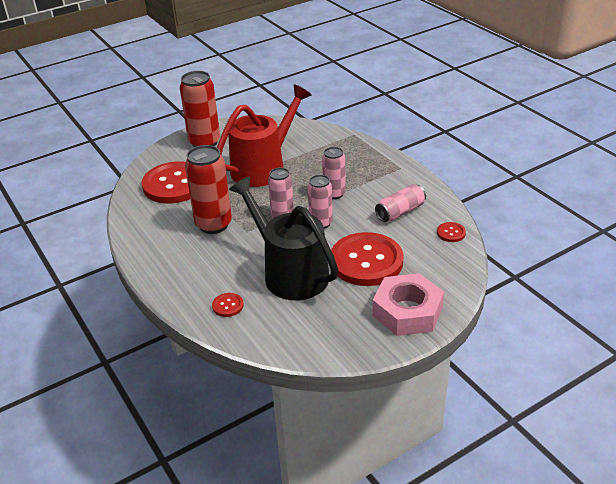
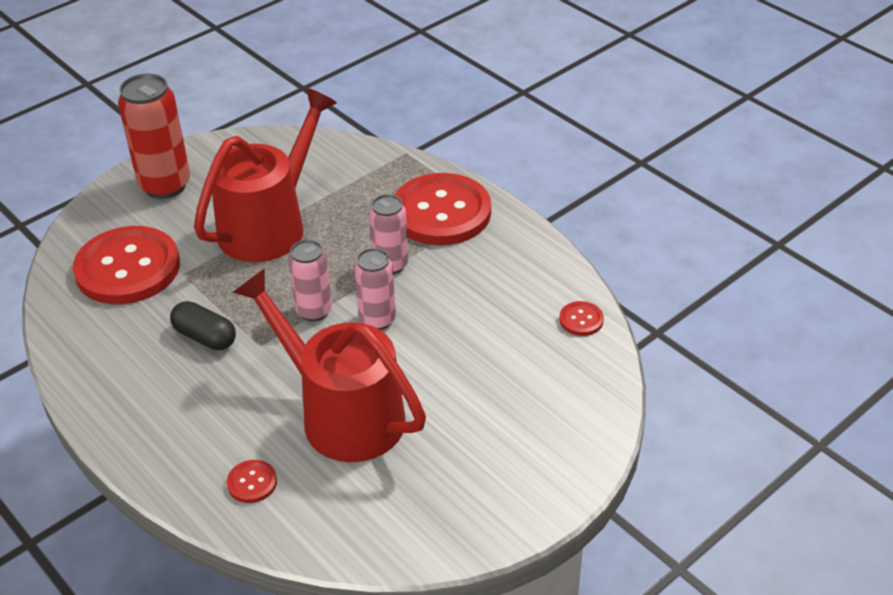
camera: 10 degrees left, 5 degrees up
red can [185,145,232,234] -> black capsule [170,301,236,350]
black watering can [229,177,338,300] -> red watering can [233,269,426,462]
red button [331,232,404,286] -> red button moved to [395,173,491,245]
pink nut [373,273,444,336] -> none
pink can [375,184,426,222] -> none

